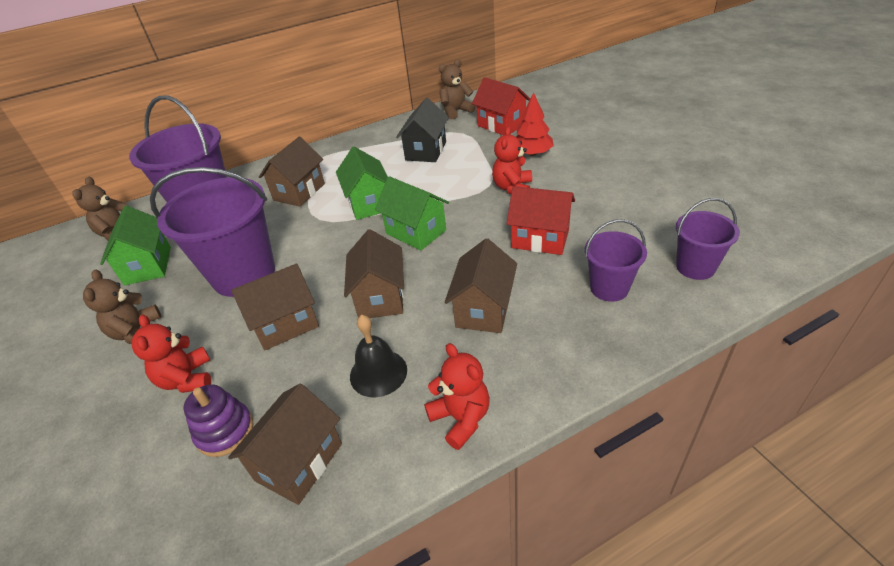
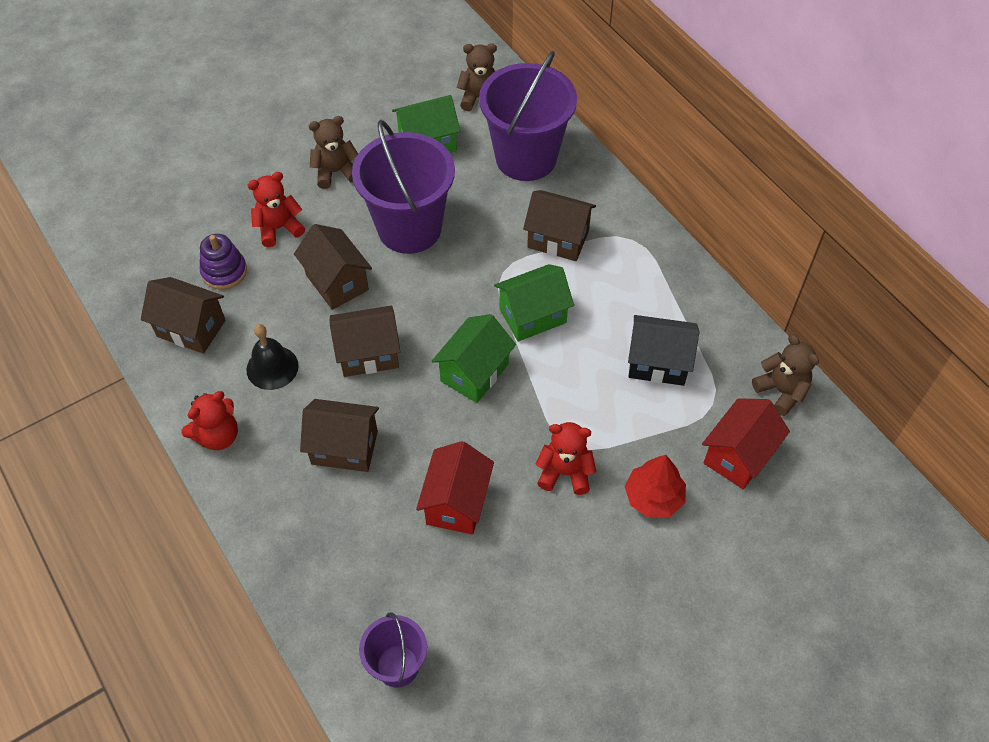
camera: 80 degrees right, 15 degrees up
purple bucket [585,219,647,302] -> none

